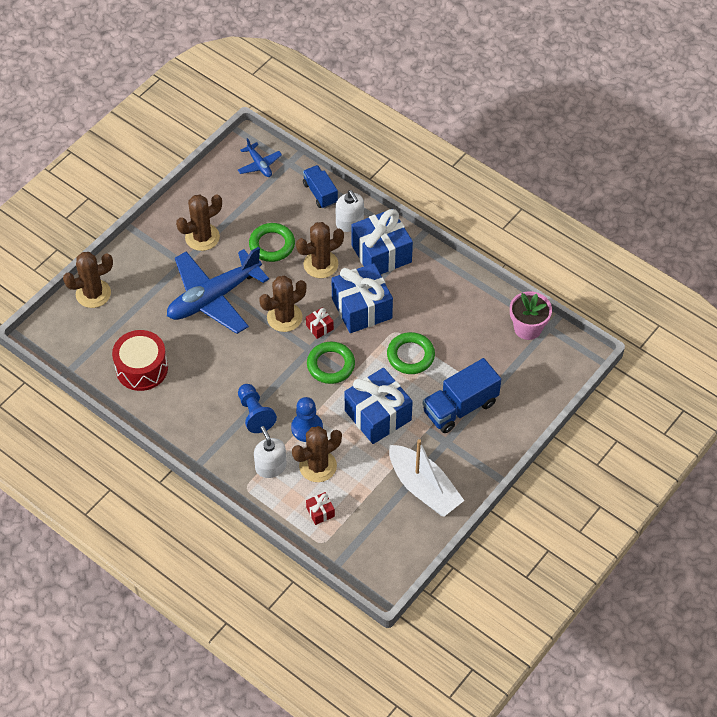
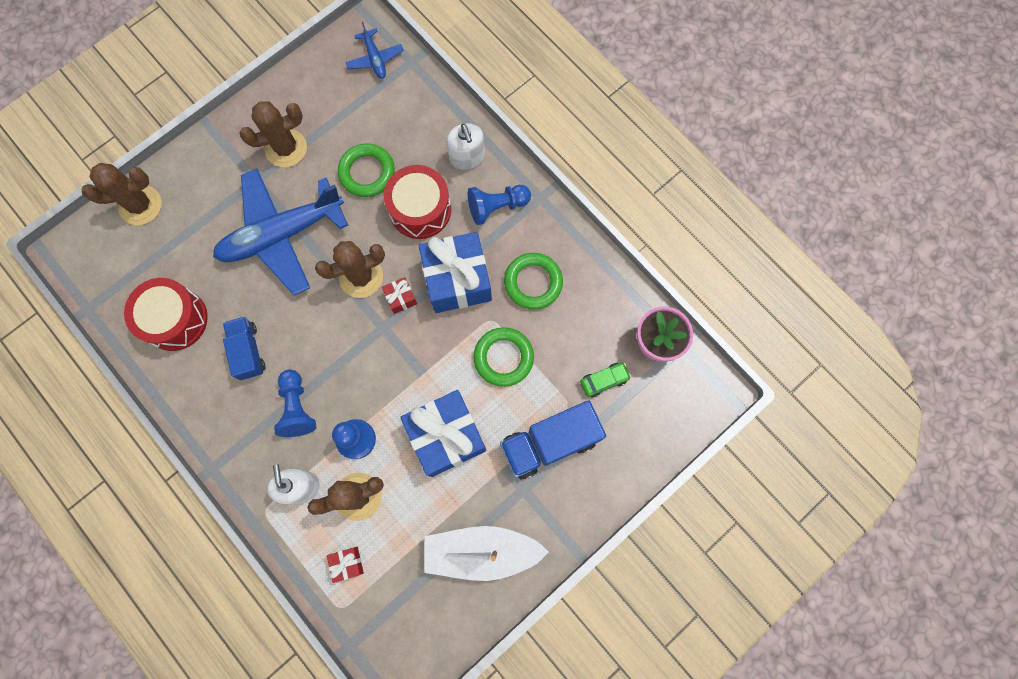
camera: 10 degrees right, 20 degrees up
brown cactus [296,222,344,278] -> red drum [384,165,451,239]
blue truck [303,165,338,209] -> blue truck moved to [223,316,266,380]
green ring [307,342,355,384] -> green ring moved to [504,253,563,309]
blue gift [351,209,413,275] -> blue pawn [468,185,531,225]
white boat [389,439,464,517] -> white boat turned 120 degrees clockwise [424,526,549,581]
none -> green car [580,362,631,397]

